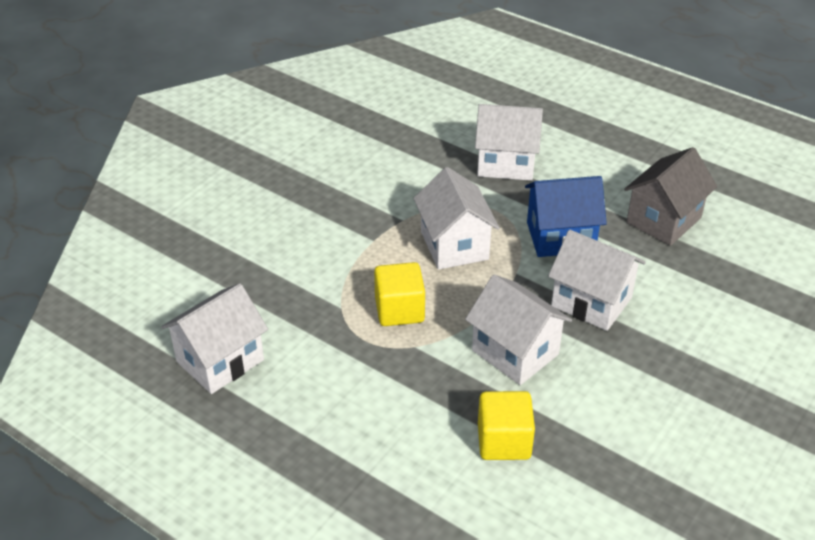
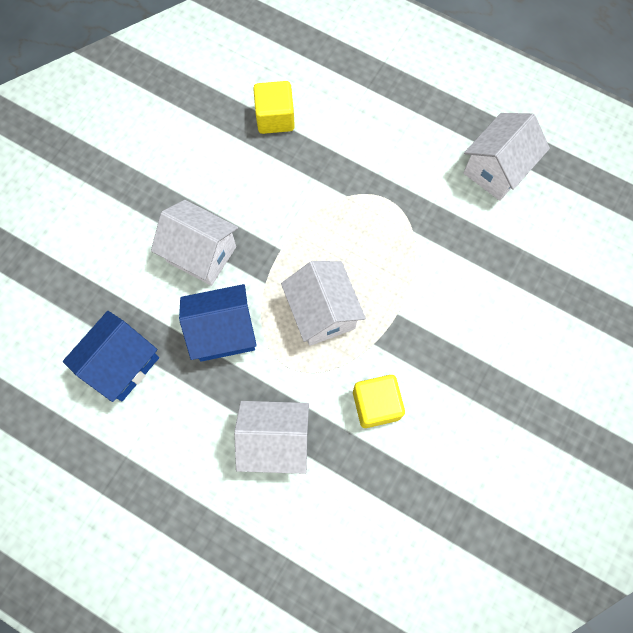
camera: 175 degrees right, 30 degrees up
yellow cube [374,262,425,326] -> yellow cube moved to [353,375,405,428]
white house [465,275,572,385] -> none
grey house [624,147,717,246] -> blue house [63,311,159,402]

